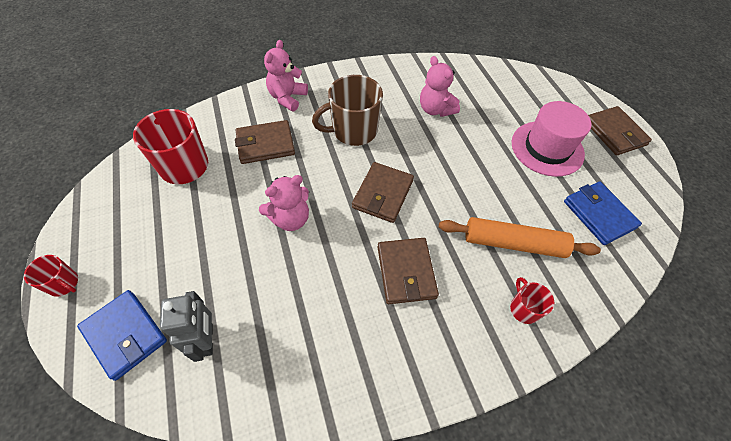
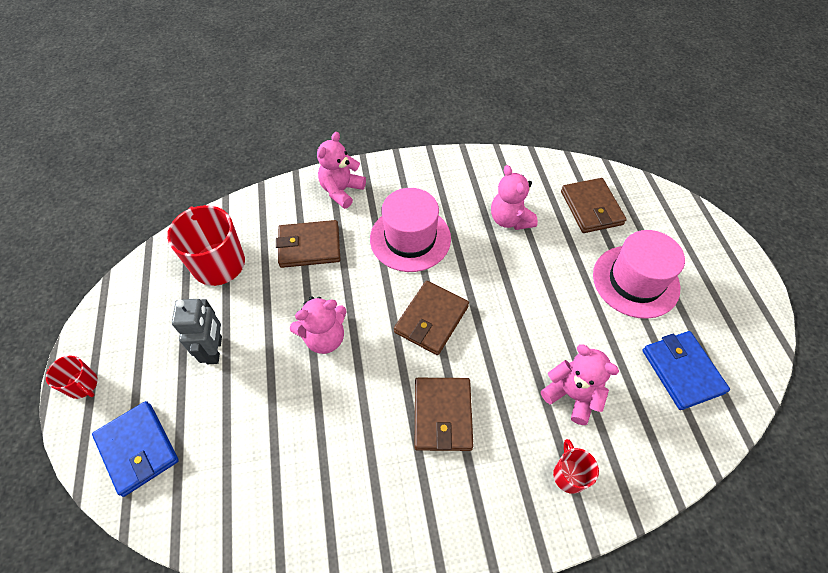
camera: 10 degrees right, 0 degrees up
grey robot [160,291,213,362] -> grey robot moved to [172,299,222,364]
brown mug [312,75,383,146] -> pink hat [370,188,451,272]
orange rolling pin [439,217,601,258] -> pink teddy bear [541,344,619,425]
brown wallet [588,106,652,155] -> brown wallet moved to [561,178,627,233]

